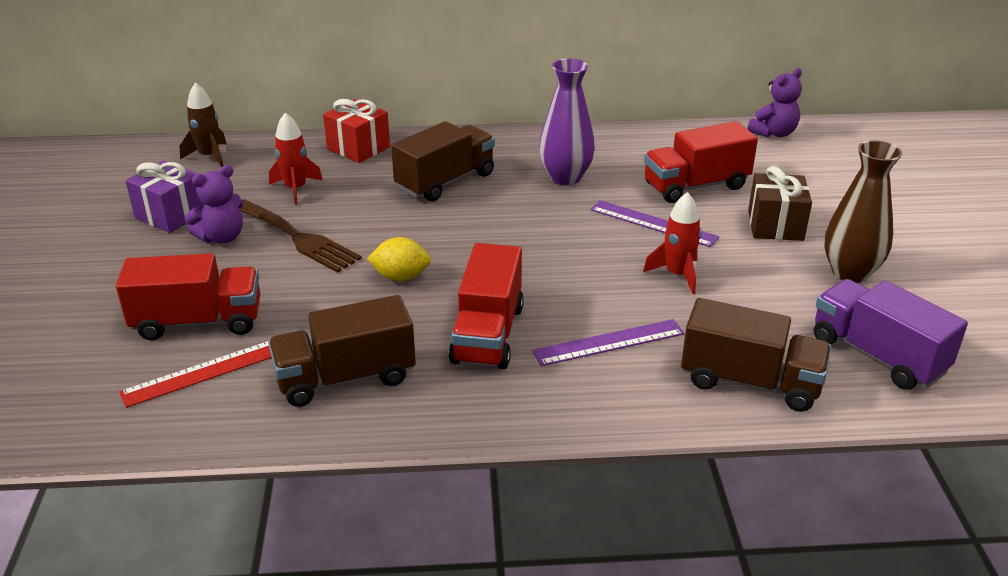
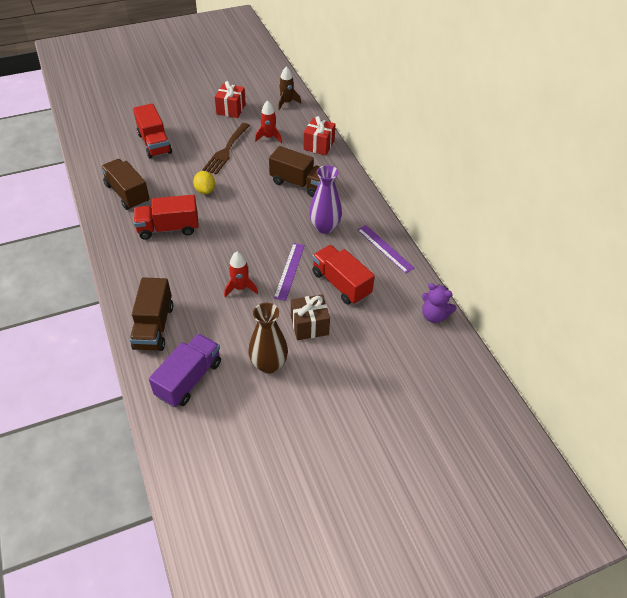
camera: 70 degrees right, 15 degrees up
red ruler [119,341,271,408] -> none
purple gift [125,160,205,233] -> red gift [215,81,246,118]
purple teddy bear [185,165,243,243] -> none
purple ruler [532,319,684,366] -> purple ruler moved to [357,225,415,273]

